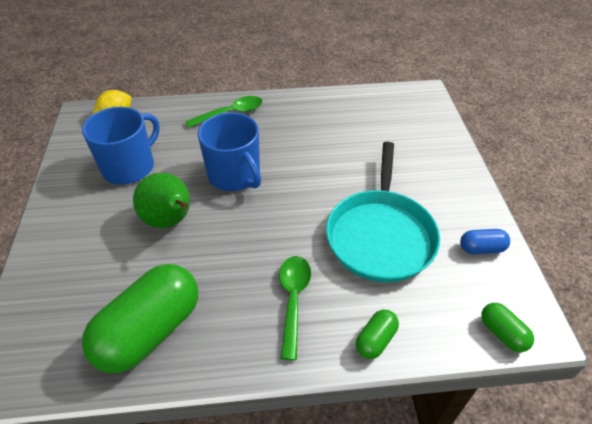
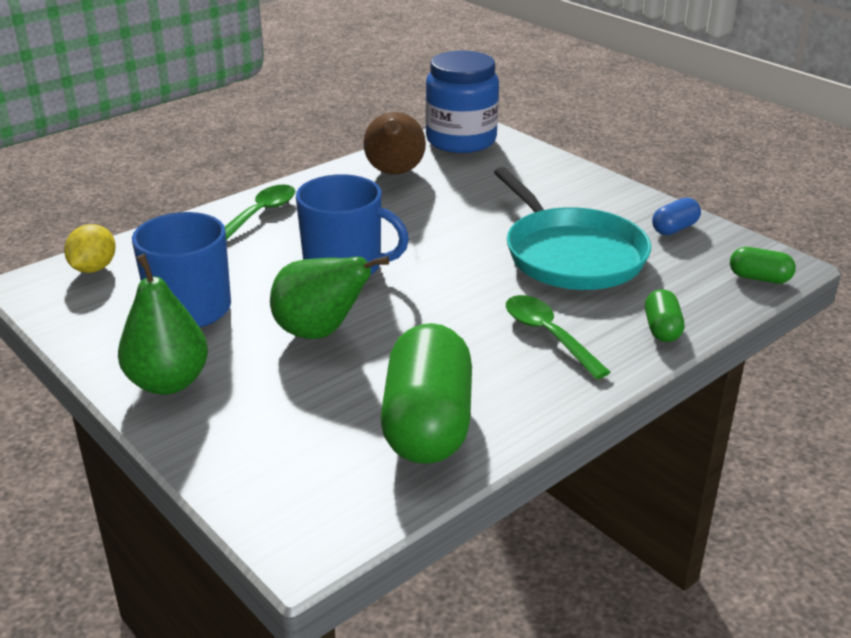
camera: 35 degrees left, 15 degrees down
none -> green pear [118,254,208,395]
none -> brown pear [363,112,426,174]
none -> blue jar [425,51,499,153]

